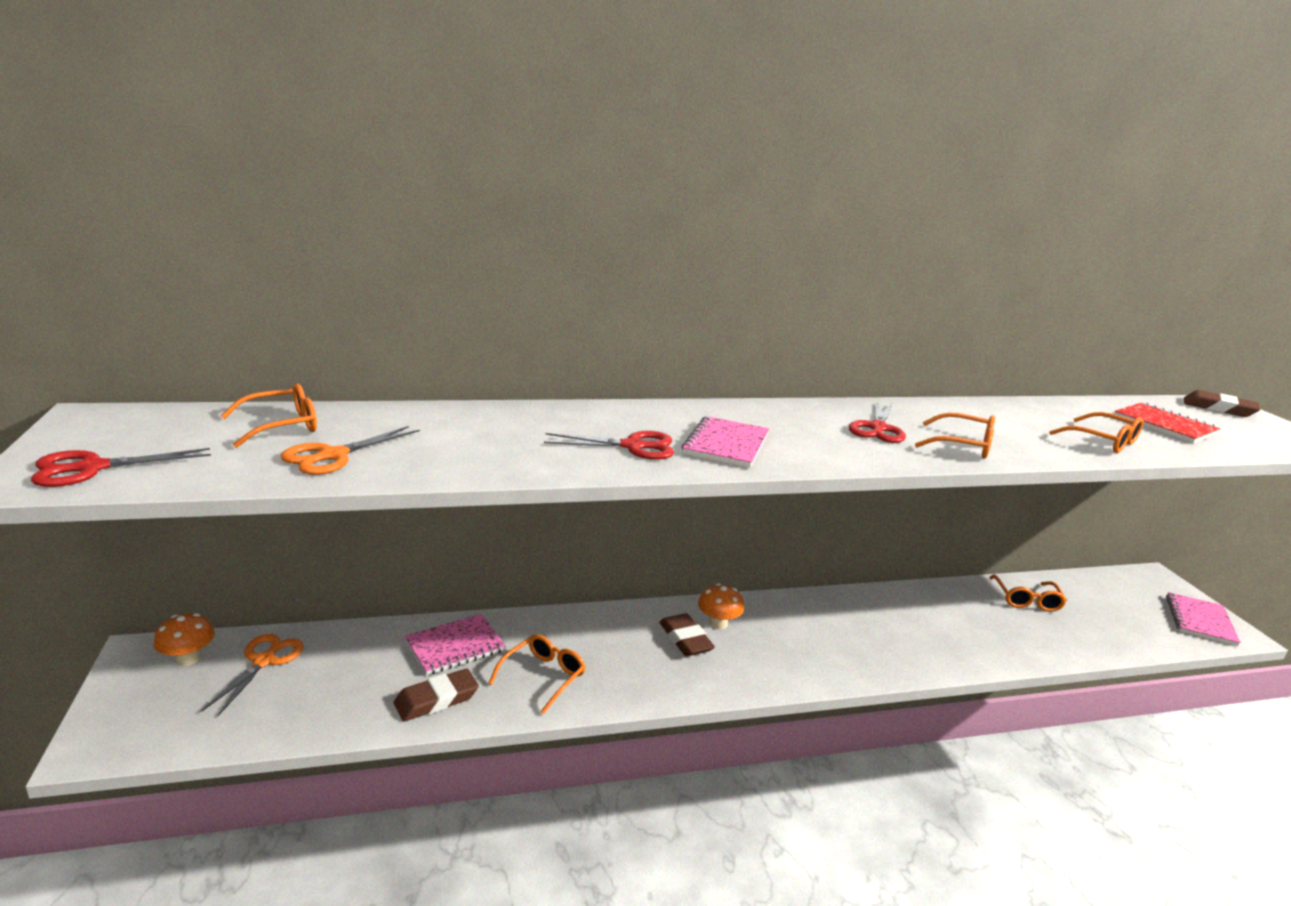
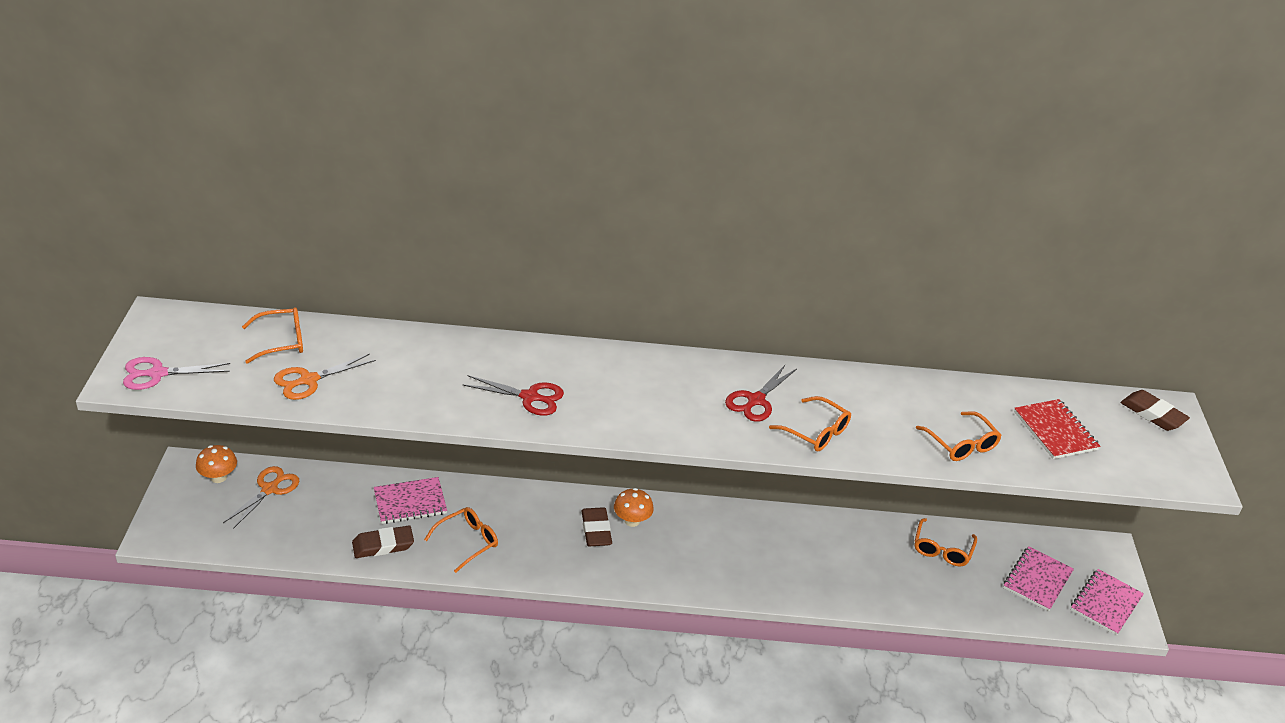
camera: 15 degrees right, 15 degrees up
red scissors [31,448,211,487] -> pink scissors [123,357,230,390]
pink notebook [682,416,769,468] -> pink notebook moved to [1003,546,1074,611]

